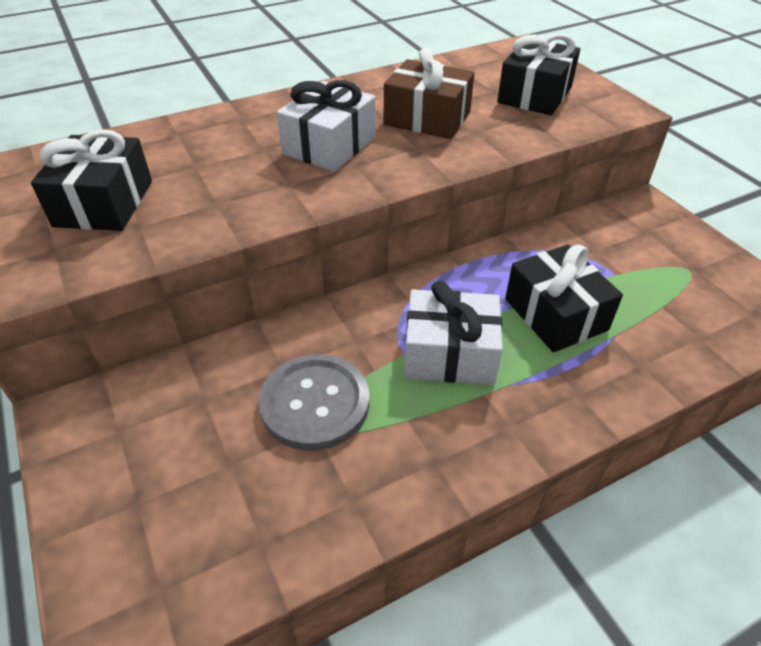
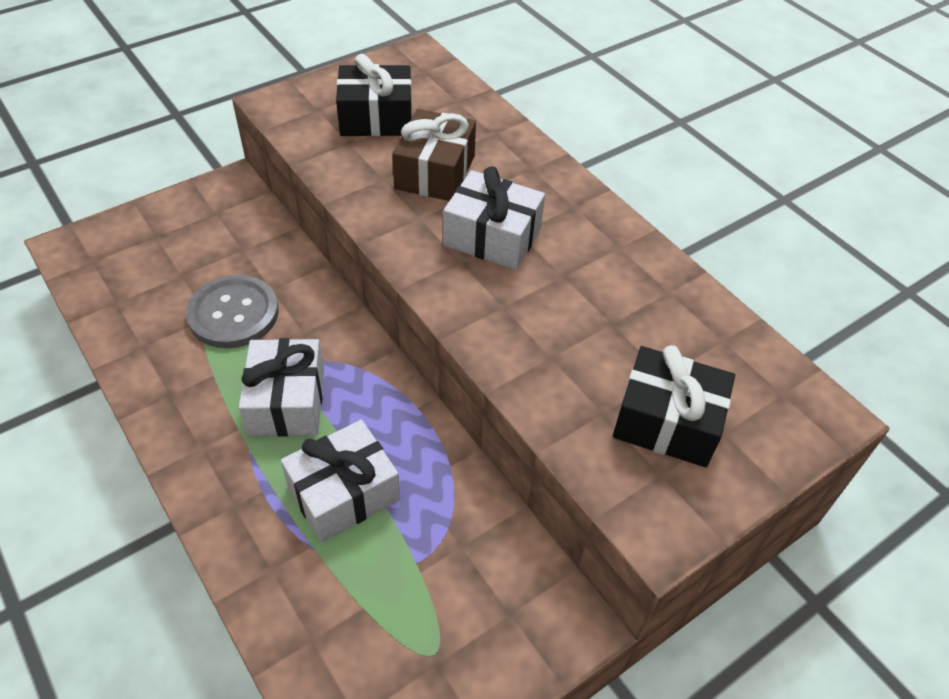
camera: 80 degrees right, 5 degrees up
brown gift [384,48,475,139] -> brown gift moved to [392,109,476,201]
black gift [505,245,623,352] -> white gift [281,420,400,543]

